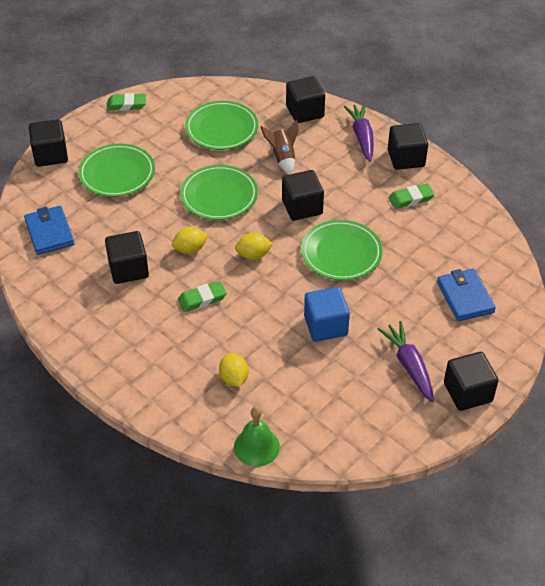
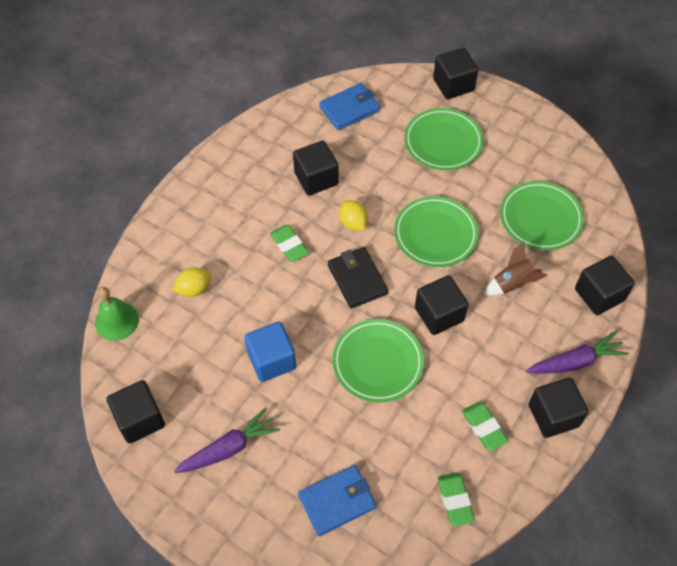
camera: 80 degrees right, 10 degrees up
green eraser [107,93,146,111] -> green eraser moved to [438,473,475,527]
yellow lemon [235,233,273,260] -> black wallet [328,247,388,309]
black cube [444,352,498,411] -> black cube moved to [107,380,165,444]

